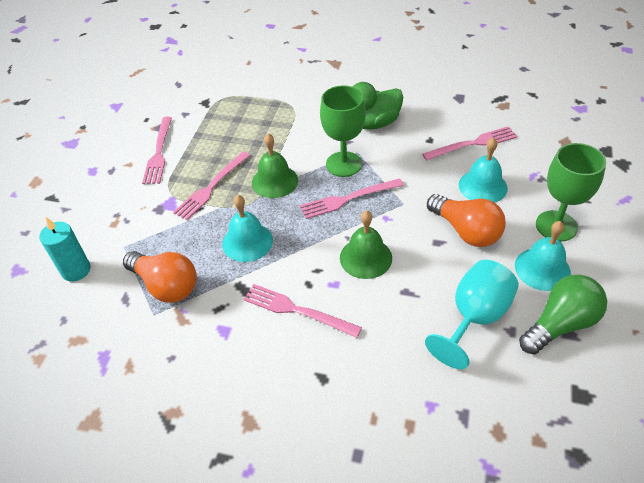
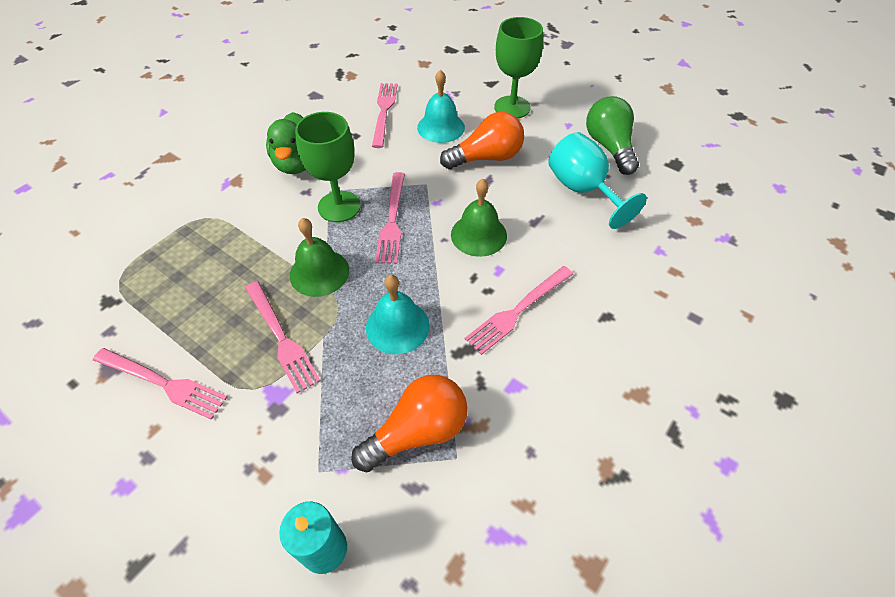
camera: 70 degrees left, 5 degrees up
turquoise bell [515,221,571,291] -> none

